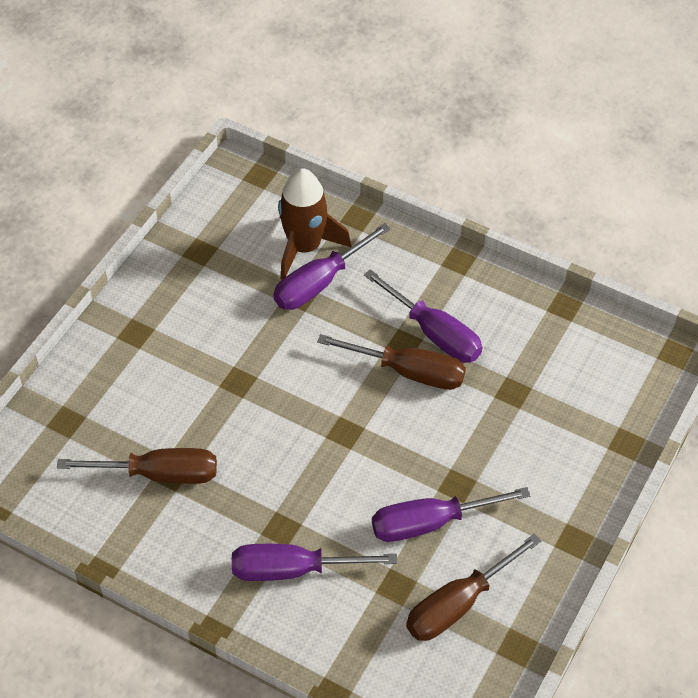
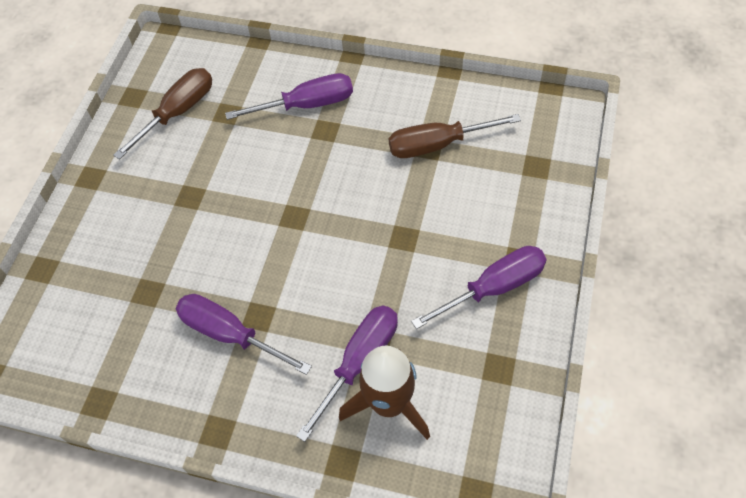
camera: 170 degrees right, 5 degrees up
brown screwdriver [317,334,466,390] -> none
purple screwdriver [372,487,531,542] -> purple screwdriver moved to [411,246,547,329]

